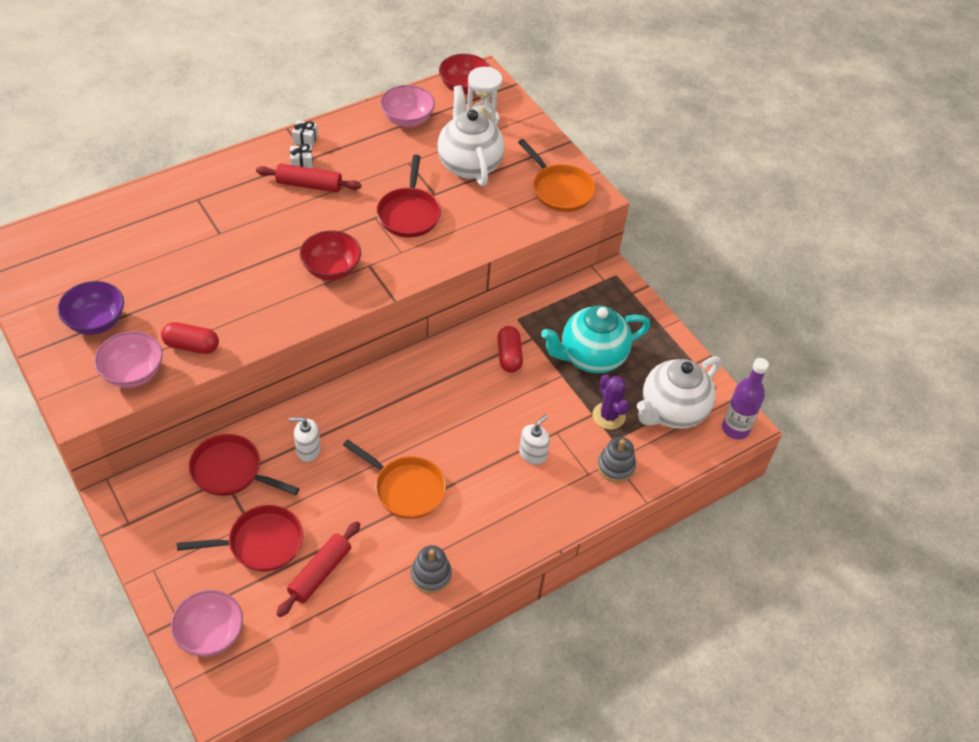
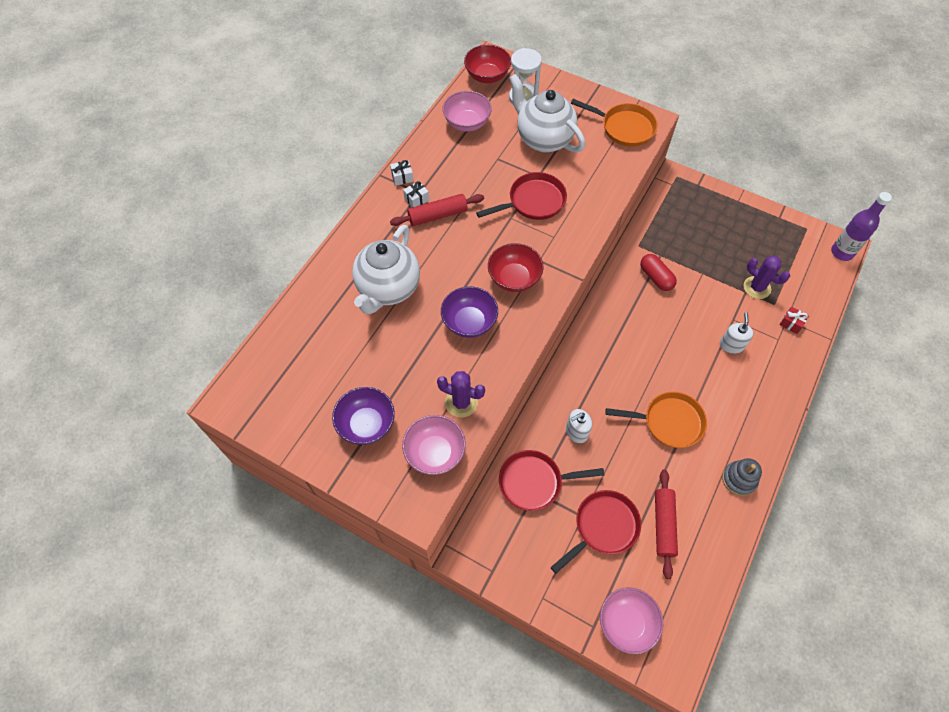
camera: 25 degrees left, 10 degrees up
red capsule [161,322,219,354] -> purple cactus [437,371,485,418]
red pan [377,155,441,237] -> red pan turned 90 degrees counterclockwise [476,172,567,220]
turquoise teapot [541,305,650,373] -> none
grey stacking toy [597,437,636,483] -> red gift [780,306,809,334]
white teapot [637,356,721,429] -> white teapot moved to [352,225,420,315]
none -> purple bowl [441,286,498,338]

